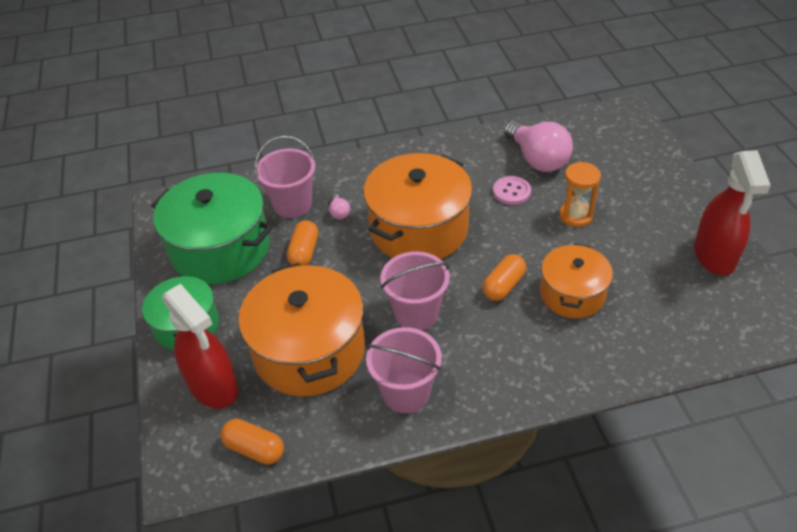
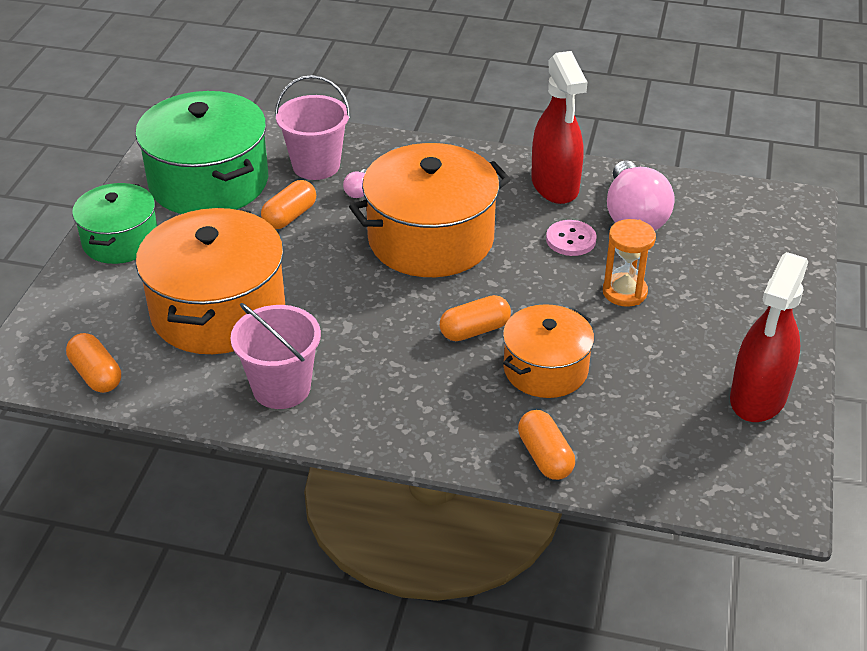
camera: 25 degrees right, 5 degrees down
red spray bottle [162,284,238,409] -> red spray bottle moved to [531,51,587,204]
pink bucket [381,251,450,330] -> none
none -> orange capsule [518,410,575,480]

